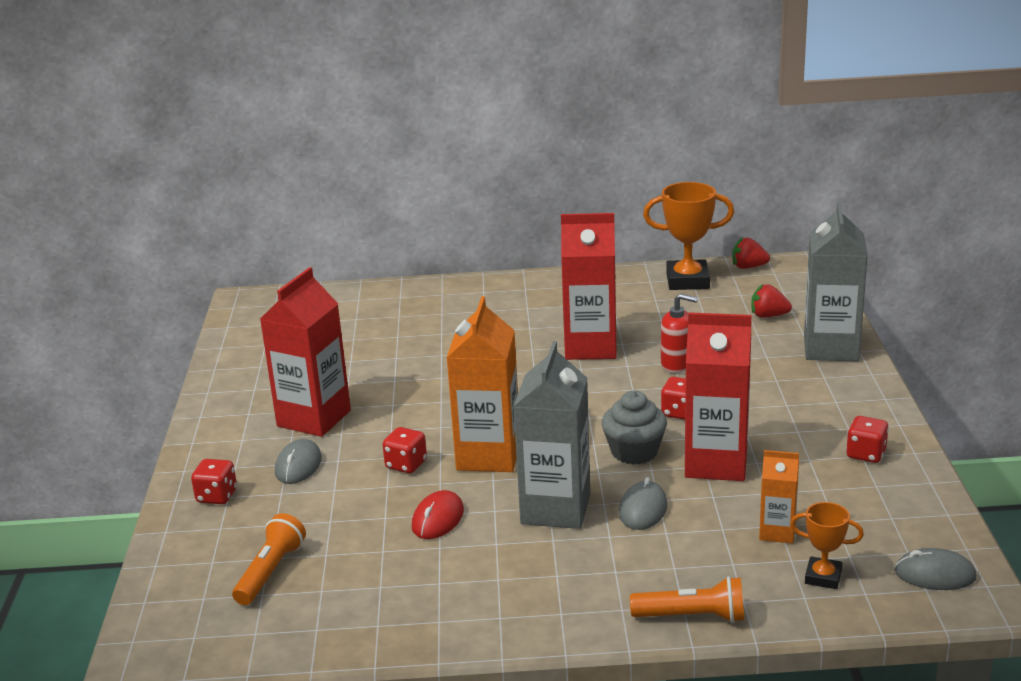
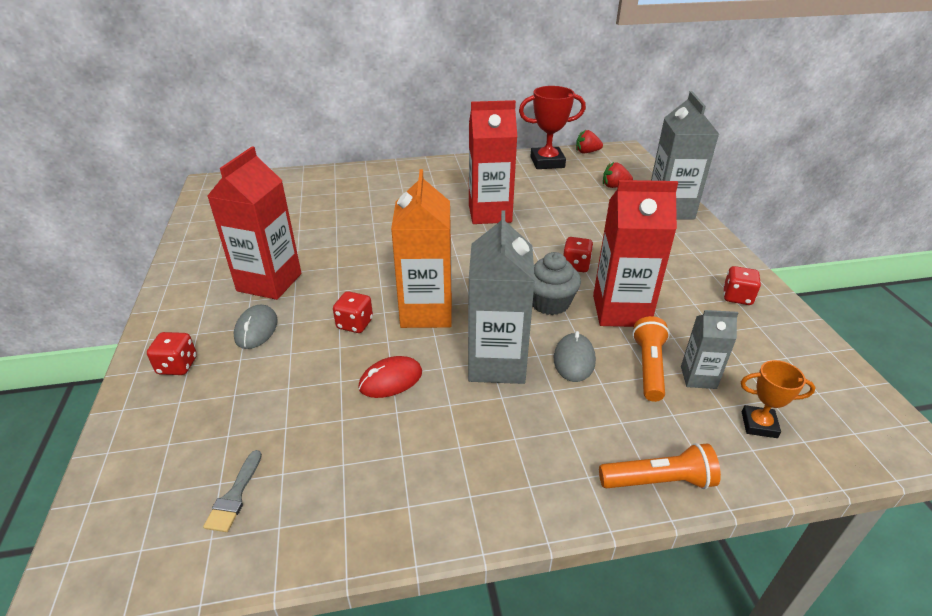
camera: 10 degrees left, 10 degrees up
orange flashlight [232,513,306,605] -> orange flashlight moved to [632,316,670,402]
red mouse [412,490,464,539] -> red mouse turned 45 degrees clockwise [358,356,422,398]
orange trophy [643,182,734,290] -> red trophy [519,86,586,169]
red soap dispenser [661,294,698,373] -> none
orange carton [759,450,799,543] -> grey carton [681,310,738,389]
grey mouse [895,548,977,590] -> none
none -> grey brush [203,450,262,532]

